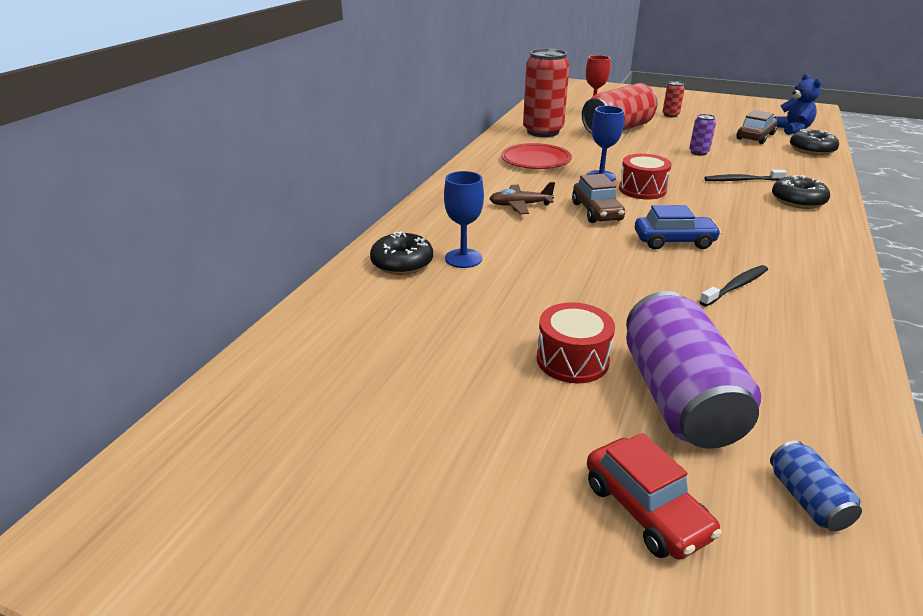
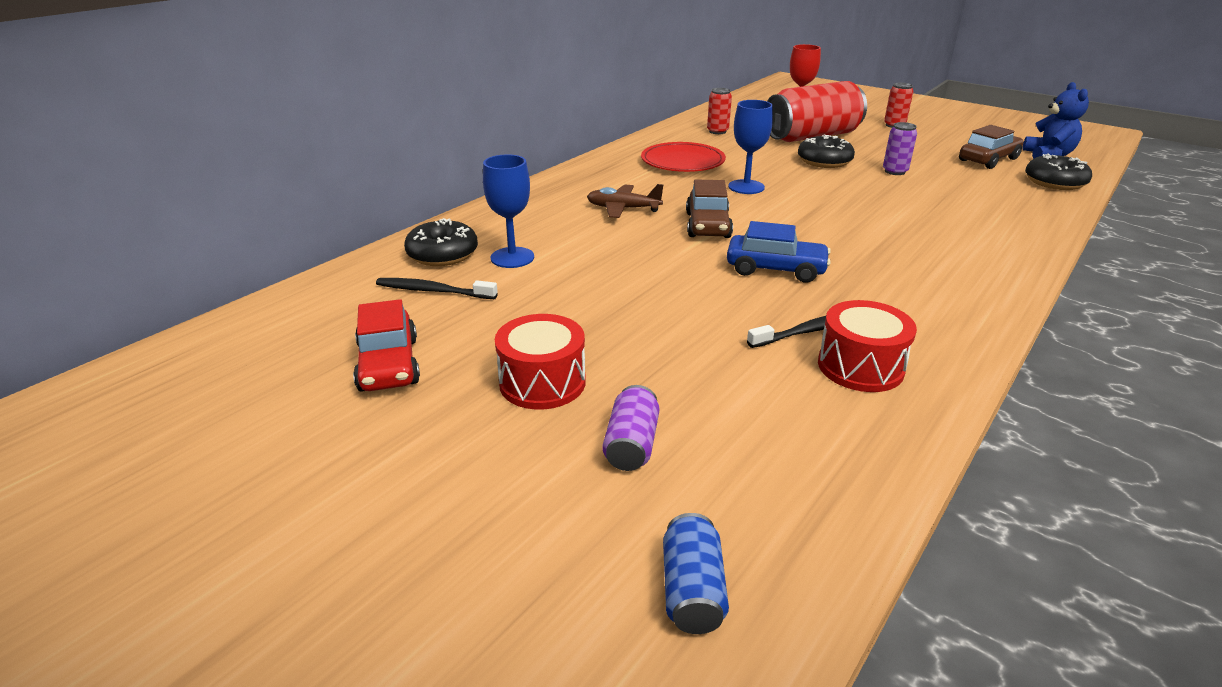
camera: 15 degrees right, 0 degrees up
red can [523,48,570,137] -> red can [707,88,732,134], size x0.45
red car [587,433,722,560] -> red car moved to [353,299,420,392]
red drum [619,154,672,200] -> red drum moved to [818,300,917,392]
purple can [626,291,761,449] -> purple can [602,385,659,471], size x0.45
black toothbrush [704,170,787,181] -> black toothbrush moved to [376,278,498,299]
black donut [772,175,830,209] -> black donut moved to [798,134,855,168]

